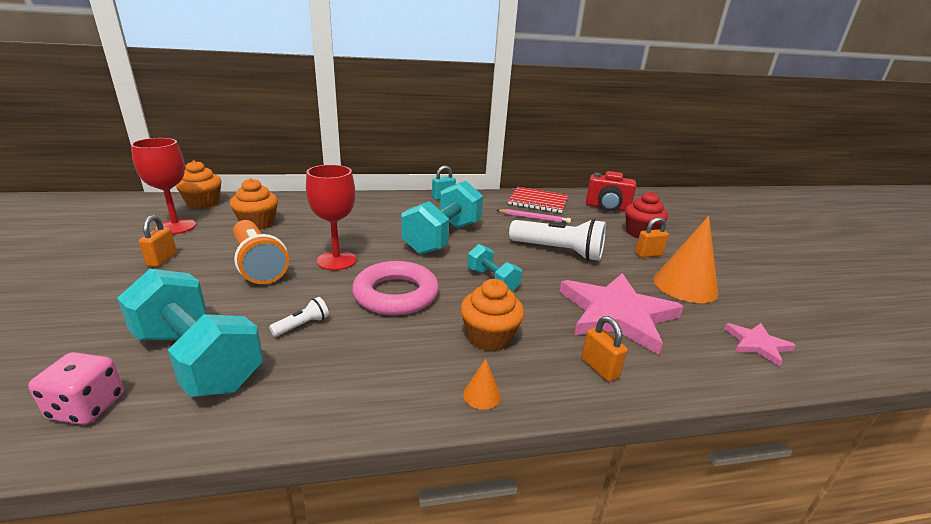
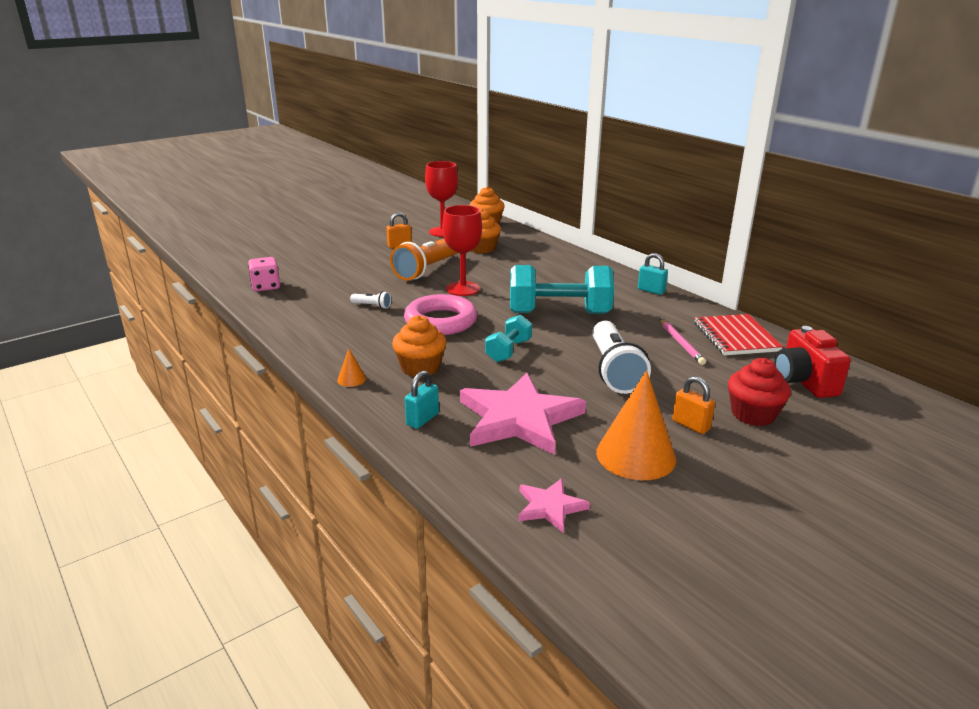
camera: 65 degrees right, 0 degrees up
turquoise dumbbell [117,269,263,397] -> none
orange padlock [581,316,628,382] -> turquoise padlock [405,371,439,429]

